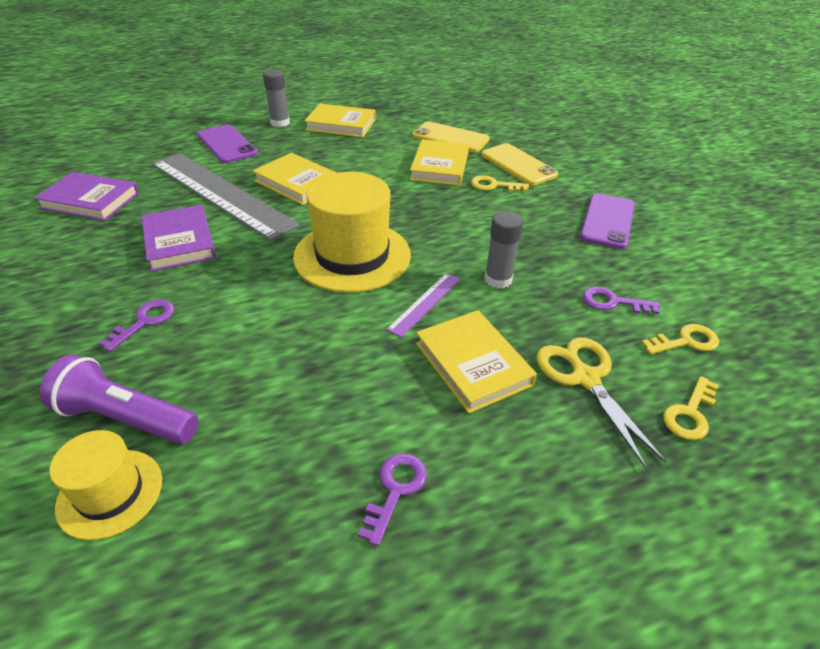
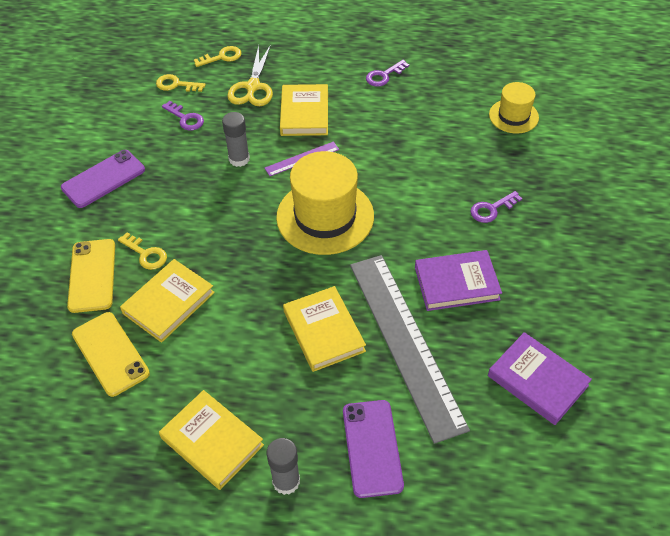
camera: 150 degrees left, 10 degrees up
purple flashlight [40,355,199,444] -> none
purple book [142,205,216,272] -> purple book turned 75 degrees clockwise [415,250,502,311]

